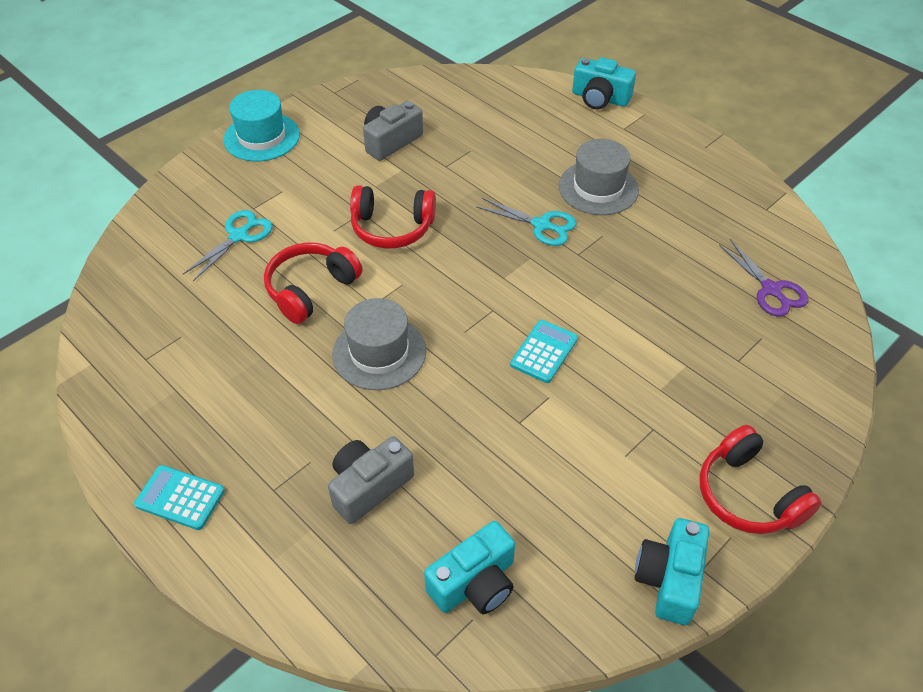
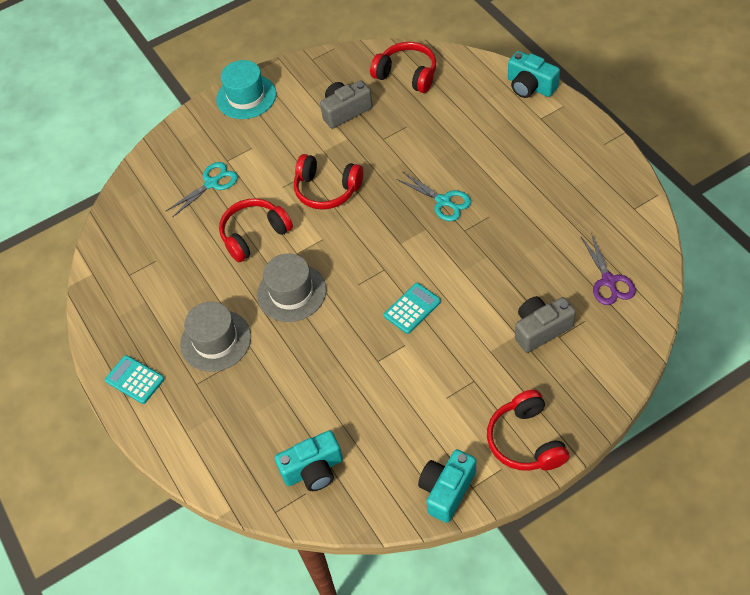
camera: 20 degrees right, 5 degrees up
grey camera [328,436,414,524] -> grey camera moved to [515,296,576,353]
grey hat [558,139,639,215] -> grey hat moved to [180,302,251,372]
none -> red headphones [370,42,436,93]

